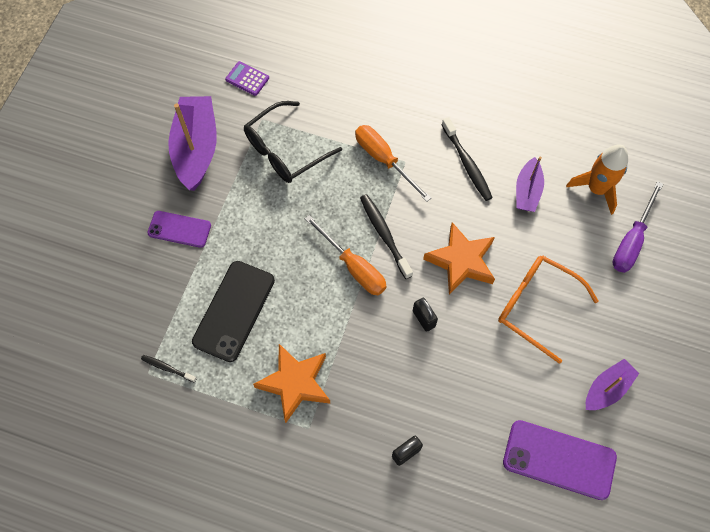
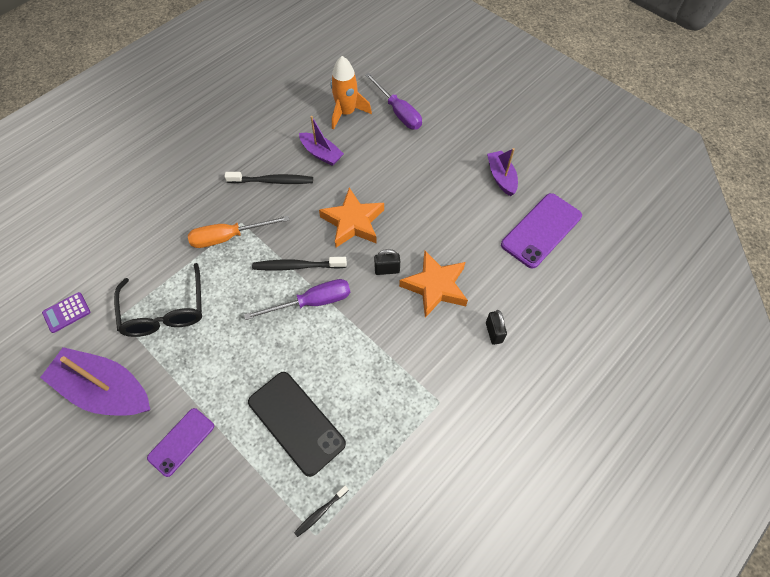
camera: 65 degrees left, 5 degrees down
orange star [253,344,331,423] -> orange star moved to [399,251,468,318]
orange screwdriver [305,215,387,295] -> purple screwdriver [244,279,350,320]
orange glasses [498,255,598,364] -> none

